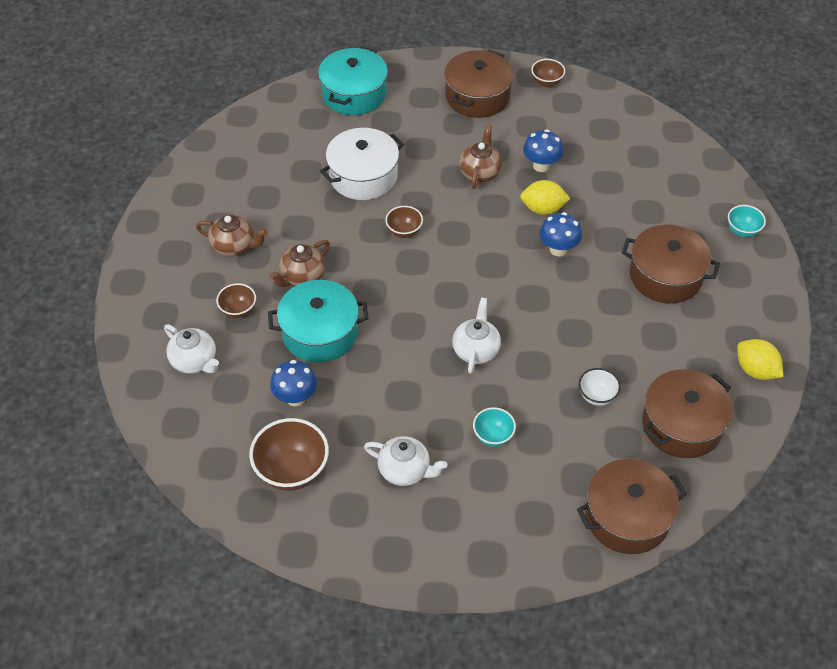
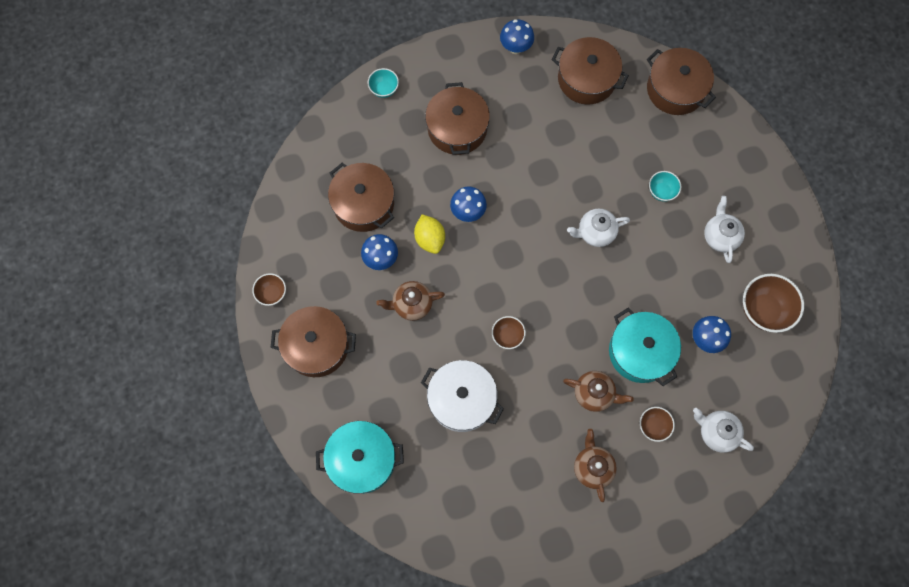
camera: 115 degrees left, 20 degrees up
white teapot [164,325,219,374] -> white teapot turned 75 degrees counterclockwise [693,408,754,453]
white bowl [579,368,621,406] -> none
yellow lemon [737,339,783,380] -> blue mushroom [500,19,534,54]
none -> brown pot [328,163,394,232]

